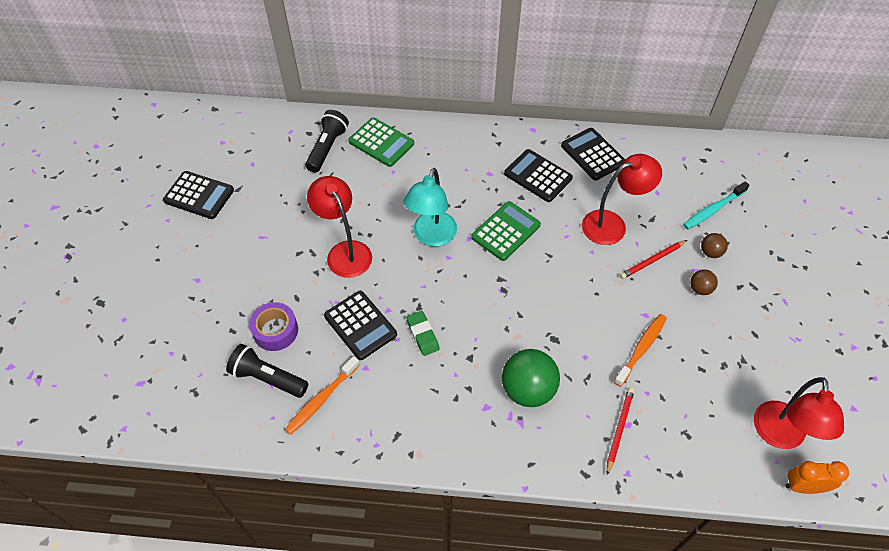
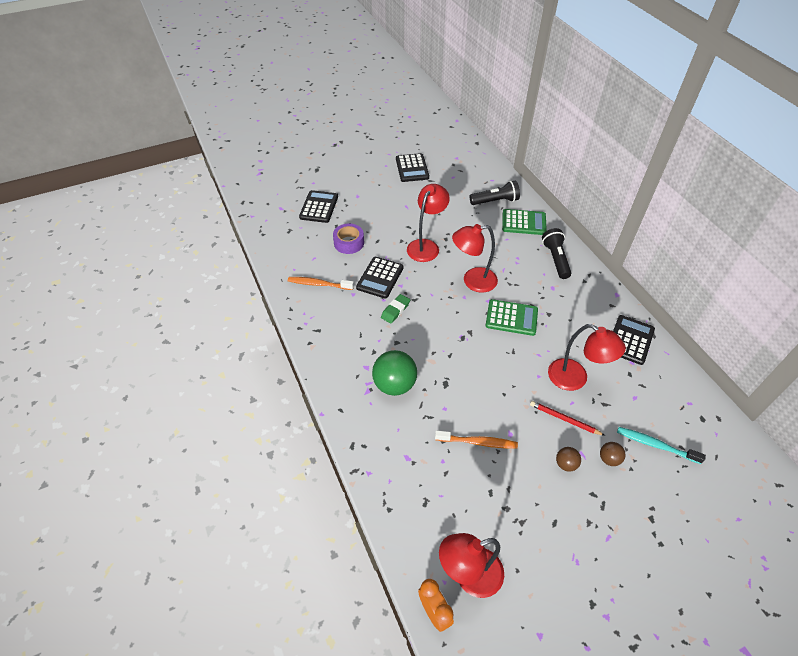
camera: 60 degrees right, 5 degrees down
black flashlight [226,344,308,398] -> black flashlight moved to [542,228,571,279]
green calculator [348,118,414,167] -> green calculator turned 90 degrees counterclockwise [502,209,547,235]
turquoise lamp [404,168,457,246] -> red lamp [452,224,498,293]
black calculator [504,149,573,202] -> black calculator moved to [299,190,338,223]
red pencil [607,387,634,475] -> none

